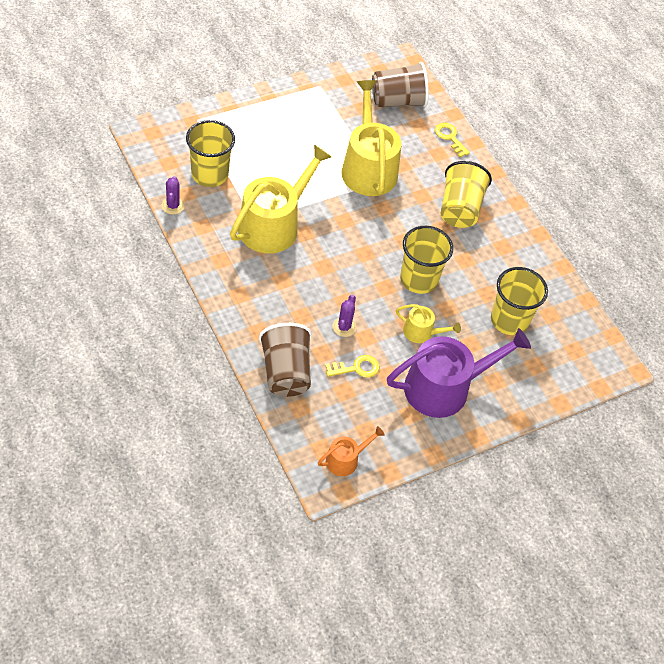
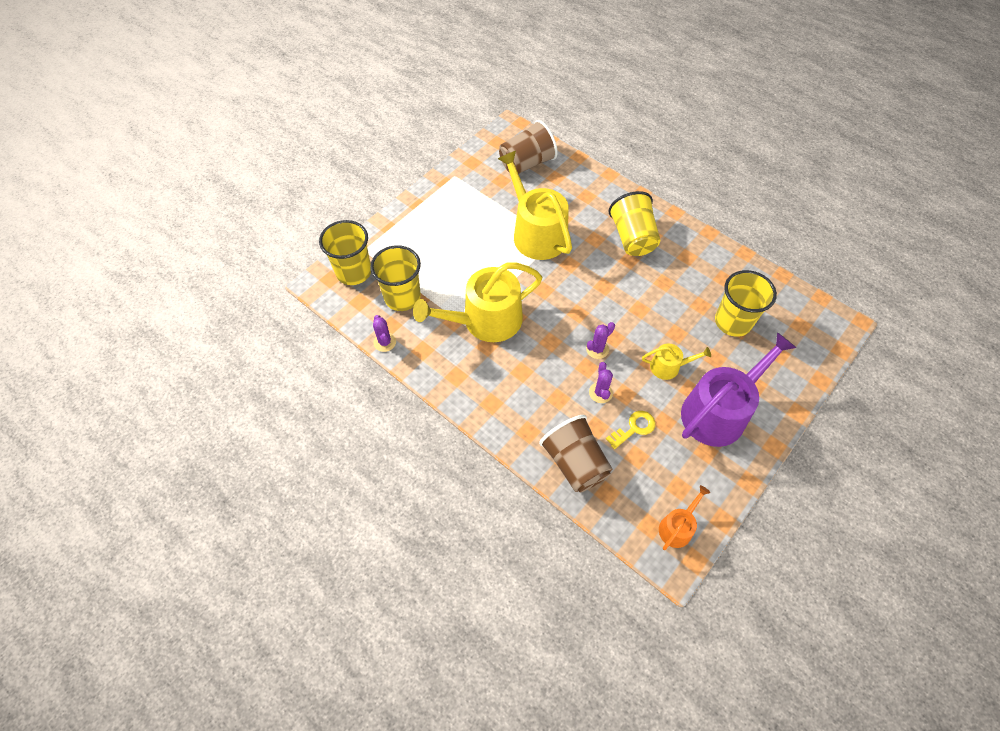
camera: 15 degrees left, 5 degrees up
yellow watering can [230,145,332,254] -> yellow watering can turned 135 degrees counterclockwise [413,262,542,342]
yellow cup [400,226,453,294] -> yellow cup moved to [319,220,371,285]
yellow key [435,123,470,157] -> none
none -> purple cactus [586,322,615,359]

